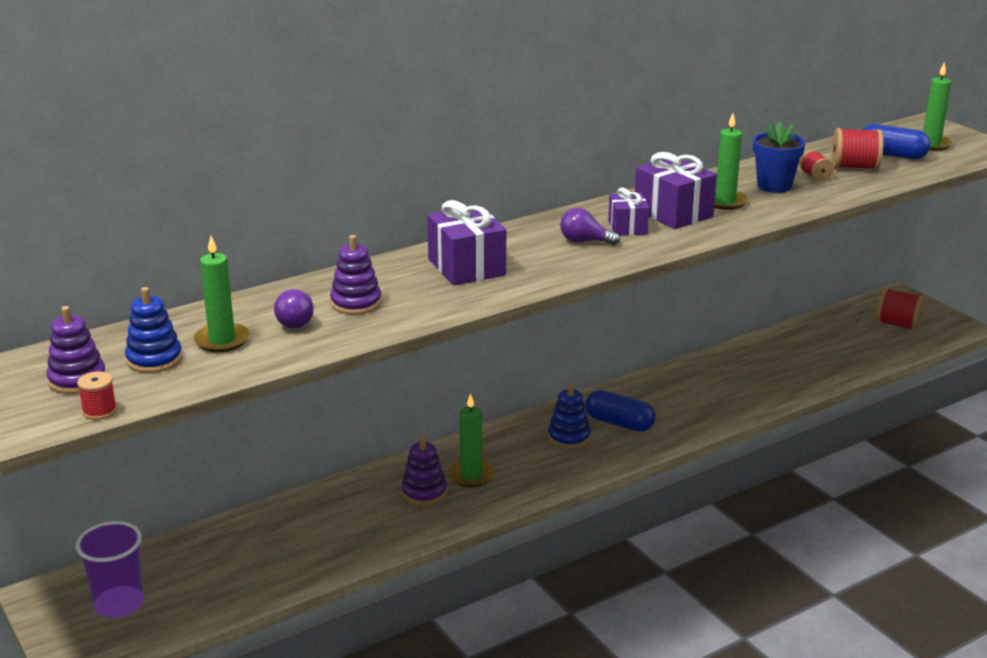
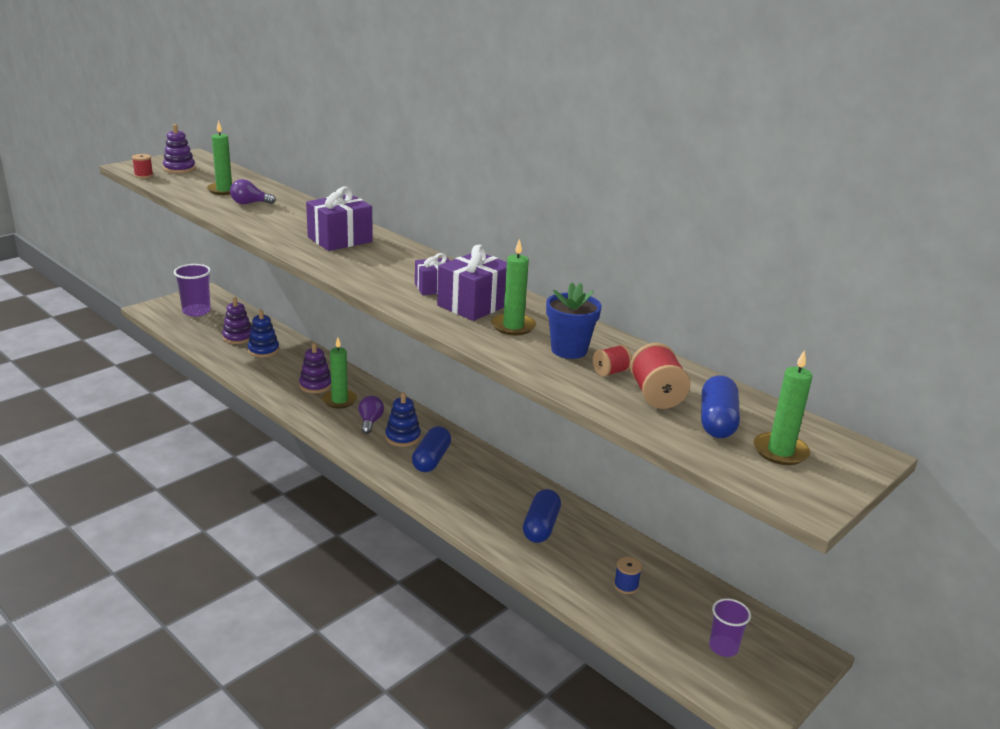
camera: 75 degrees right, 0 degrees up
blue stacking toy [125,287,182,373] -> blue stacking toy moved to [248,310,279,357]
purple stacking toy [330,235,382,315] -> purple stacking toy moved to [222,297,252,344]
purple light bulb [560,208,620,245] -> purple light bulb moved to [358,395,384,434]
red spool [876,288,925,331] -> purple cup [709,598,751,657]
none -> blue capsule [523,489,561,543]
none -> blue spool [614,557,642,594]

